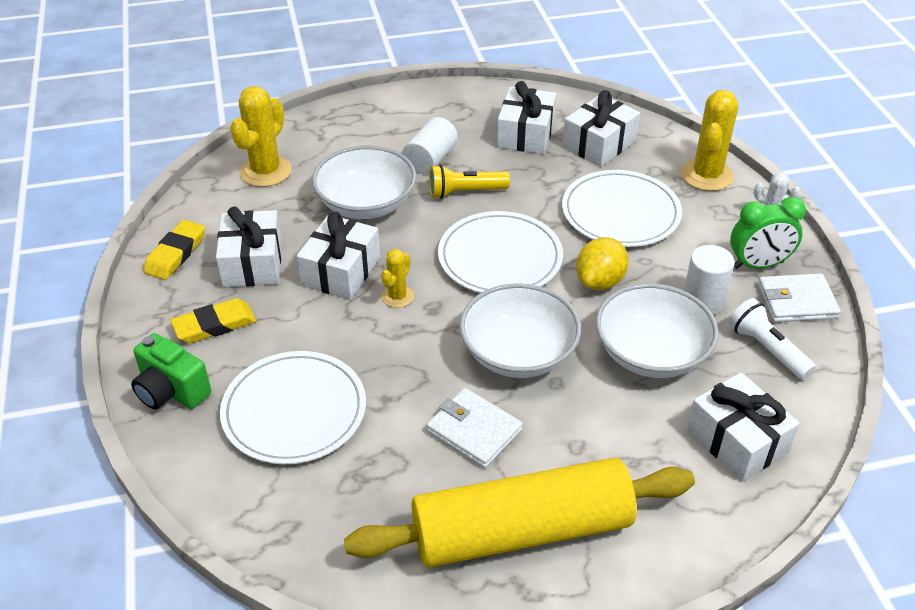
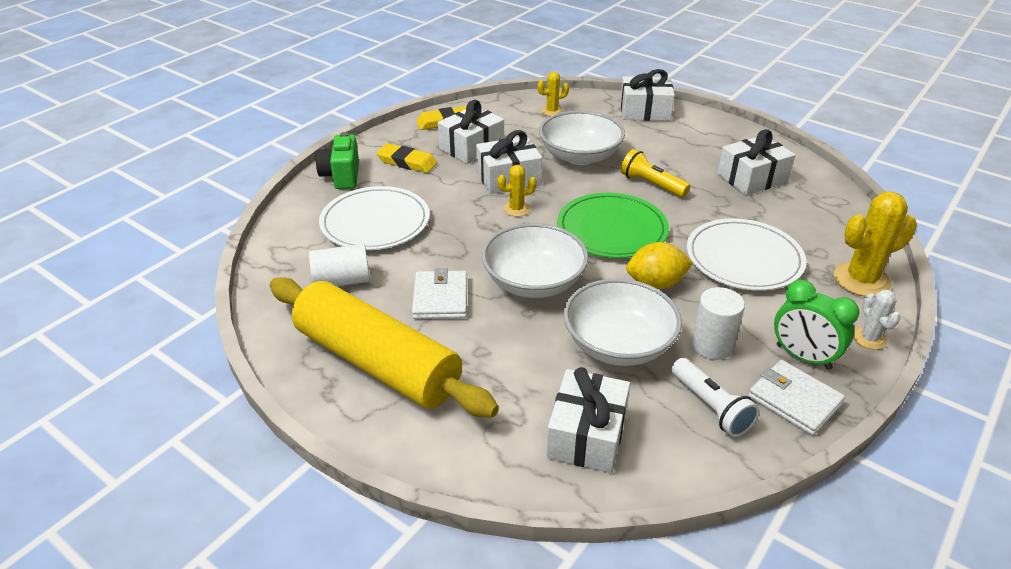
camera: 50 degrees right, 5 degrees down
yellow cactus [230,86,292,187] -> yellow cactus [537,72,569,116], size x0.55
white cylinder [403,117,458,174] -> white cylinder moved to [309,244,370,286]
white plate [438,211,563,293] -> green plate [557,193,669,258]
white gift [563,90,640,167] -> white gift moved to [620,69,675,121]
white flashlight [729,298,816,380] -> white flashlight turned 135 degrees clockwise [672,358,760,437]

